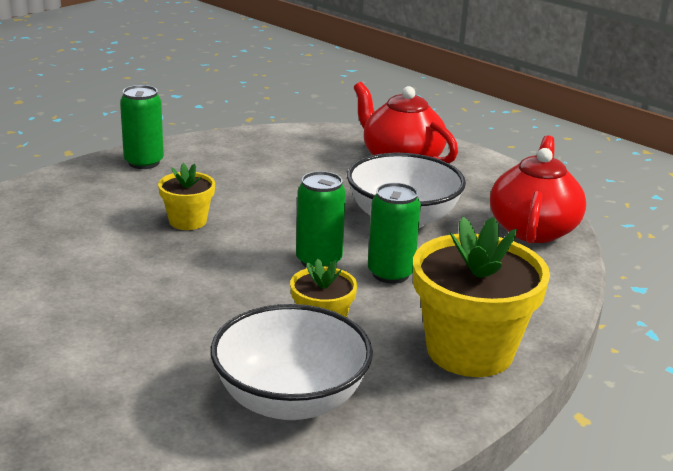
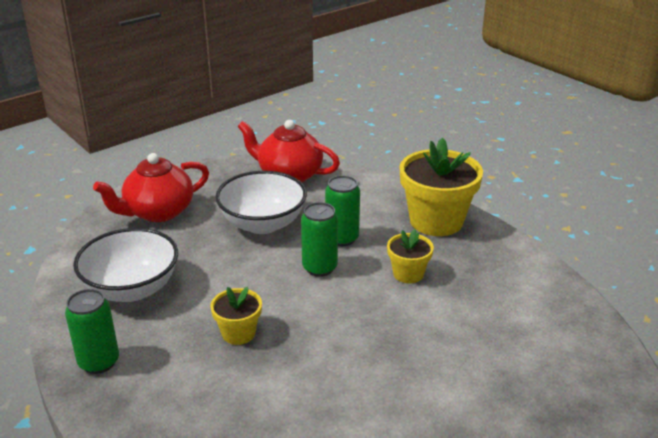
camera: 80 degrees left, 5 degrees up
white bowl [211,304,373,420] -> white bowl moved to [73,228,178,302]

